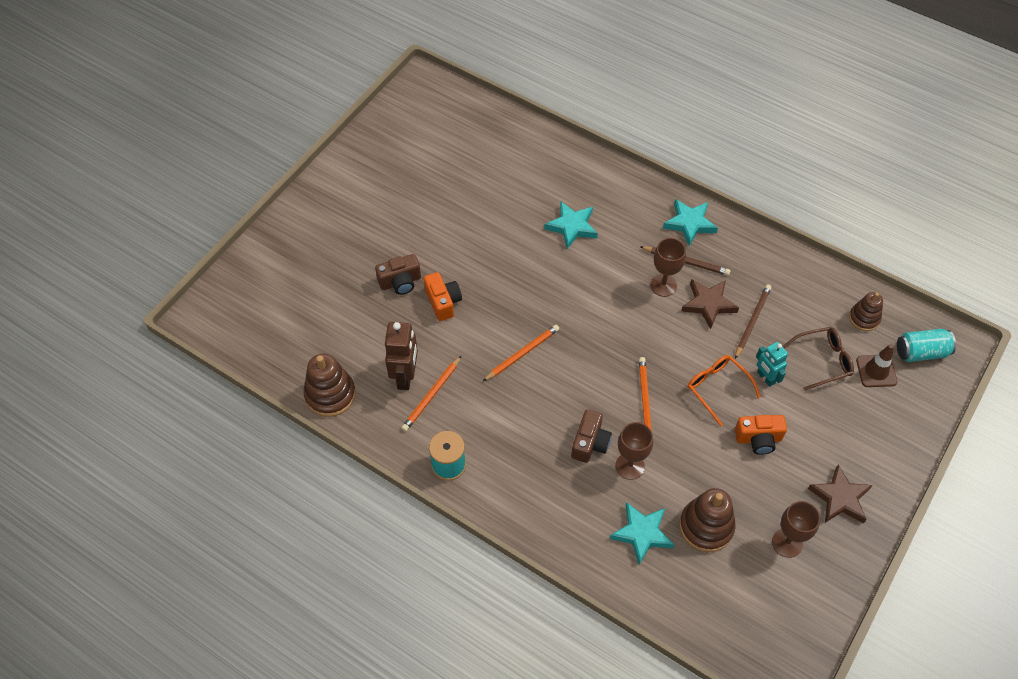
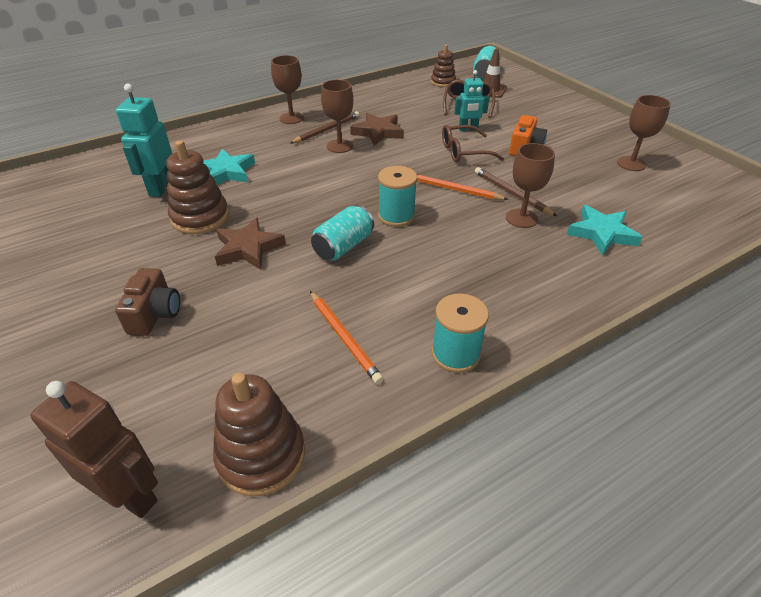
camera: 65 degrees left, 15 degrees down
brown robot [385,322,418,390] -> brown robot moved to [30,381,158,518]
orange camera [424,272,462,321] -> none
orange pencil [483,325,559,381] -> turquoise can [311,205,374,260]
brown camera [571,409,612,463] -> none
turquoise star [663,199,718,246] -> brown goblet [271,55,304,124]
brown stacking toy [679,488,736,552] -> brown stacking toy moved to [166,140,229,234]
orange glasses [688,355,761,426] -> brown glasses [442,125,504,162]
brown pencil [735,284,772,359] -> brown pencil moved to [475,167,557,216]
brown star [808,465,873,523] -> brown star moved to [215,217,286,270]
none -> turquoise robot [116,83,172,197]
none -> turquoise spool [378,166,417,227]

